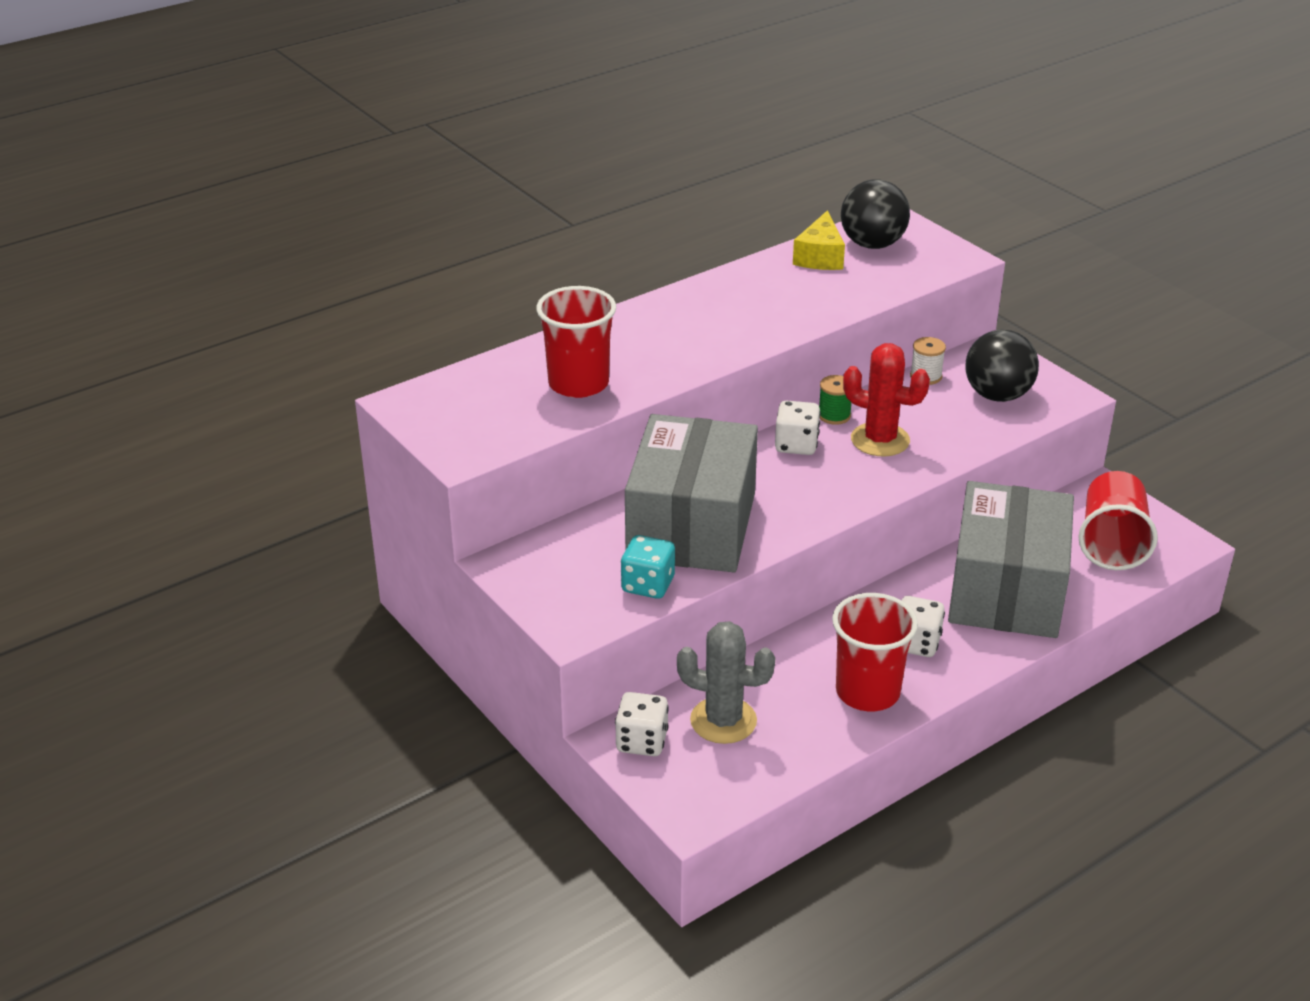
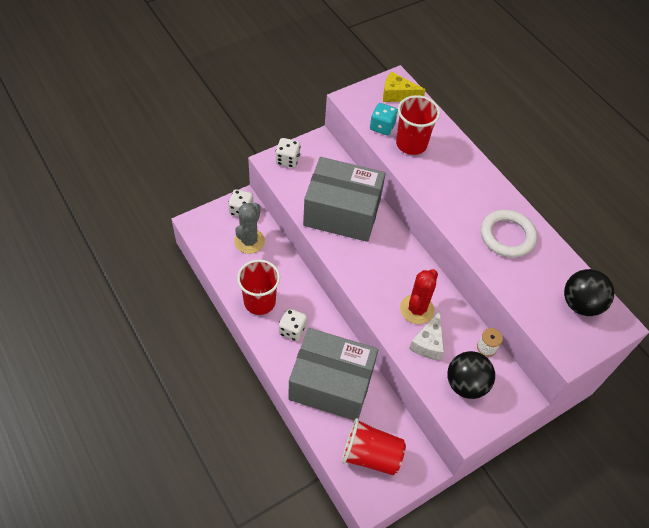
camera: 90 degrees right, 20 degrees up
turquoise dice [621,535,675,599] -> turquoise dice moved to [370,103,398,135]
white dice [775,401,821,455] -> white dice moved to [275,138,301,168]
yellow cheese [793,210,845,270] -> yellow cheese moved to [383,71,425,102]
green spool [819,375,851,425] -> none
none -> white cheese [409,310,444,360]
none -> white ring [481,210,537,258]

